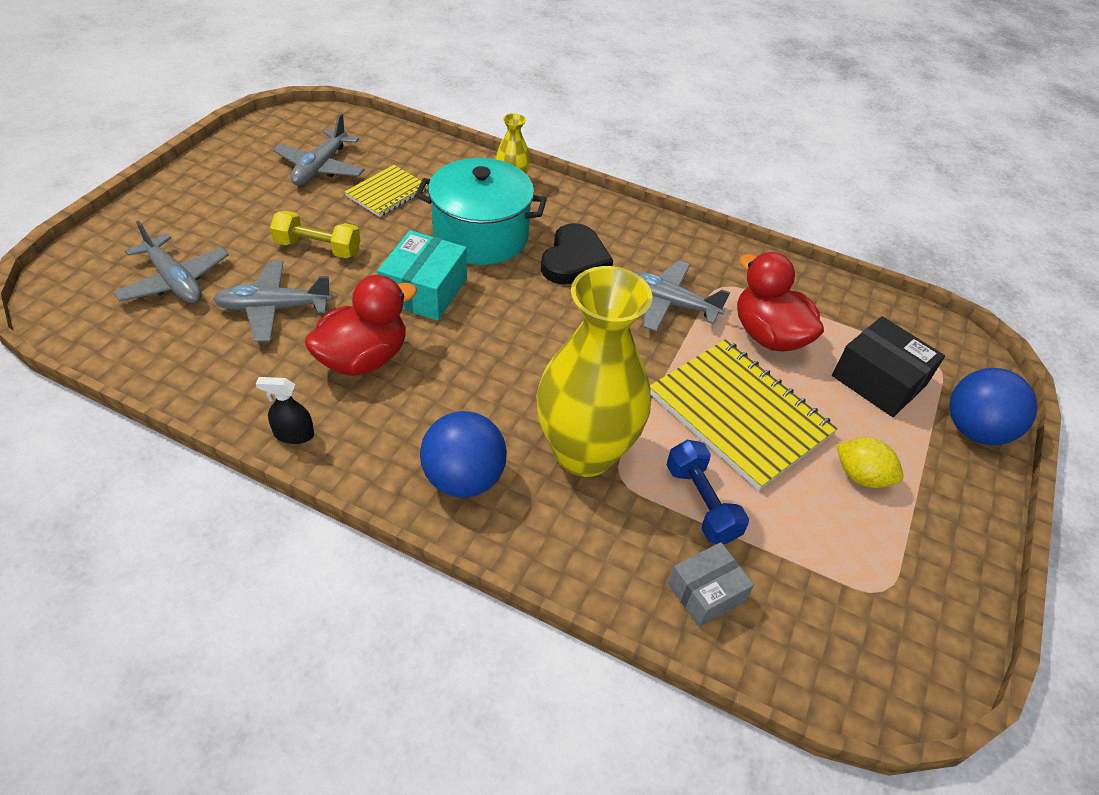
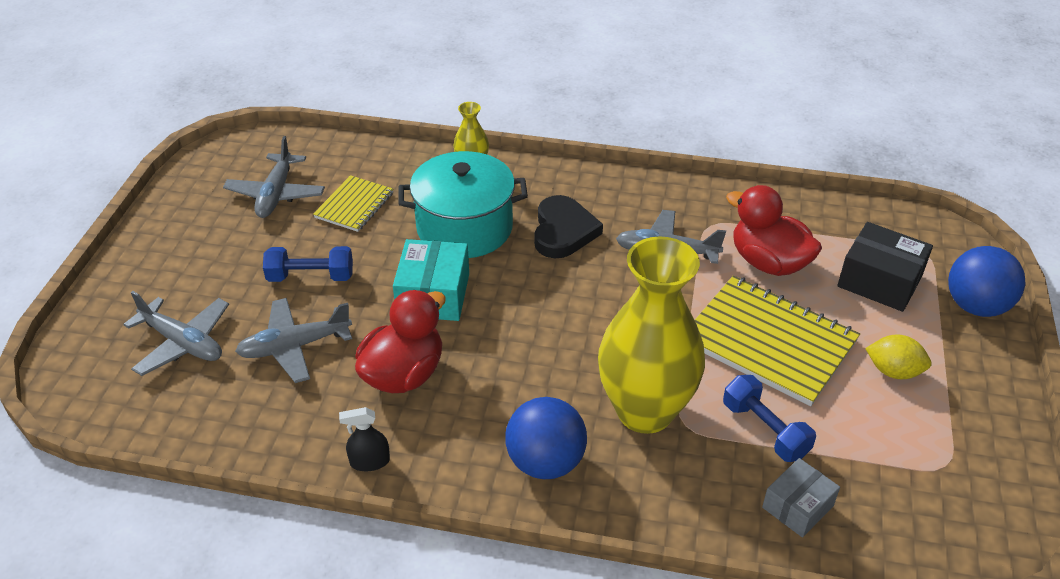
camera: 10 degrees left, 5 degrees down
yellow dumbbell [270,211,361,258] -> blue dumbbell [263,246,353,282]

